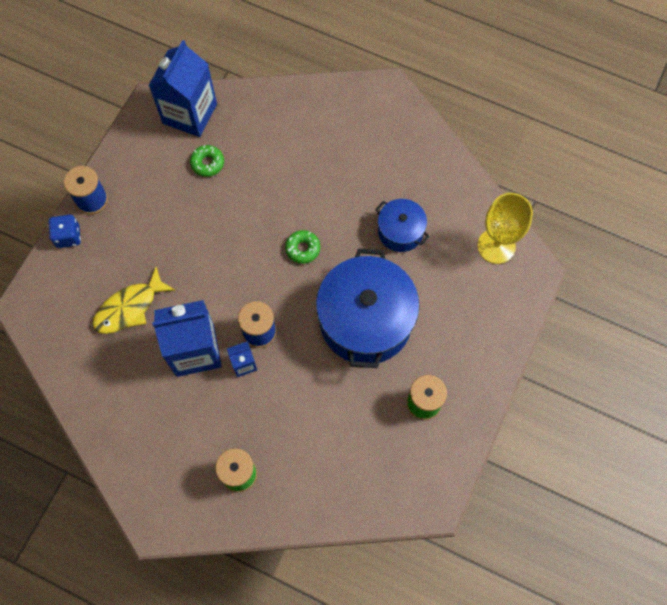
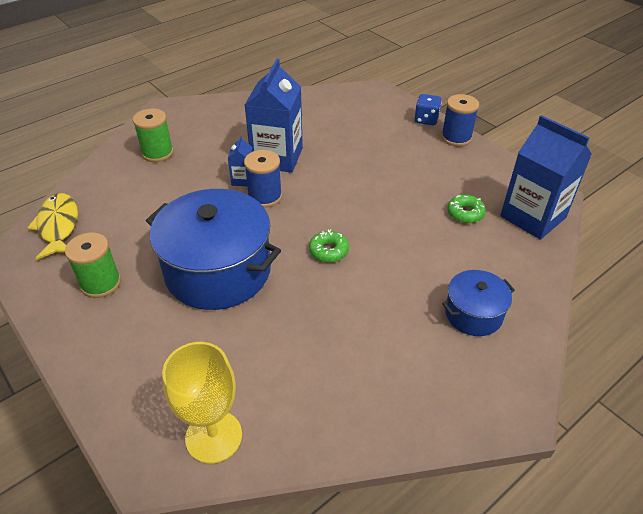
camera: 115 degrees right, 25 degrees down
yellow fish [93,267,175,334] -> yellow fish moved to [27,193,78,260]
blue pot [375,199,430,252] -> blue pot moved to [442,270,515,336]

